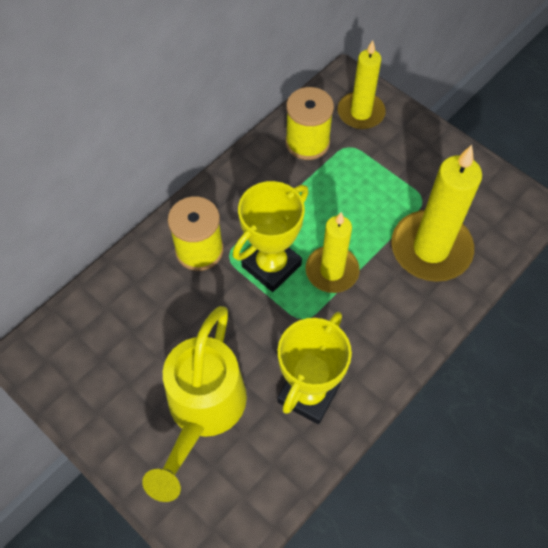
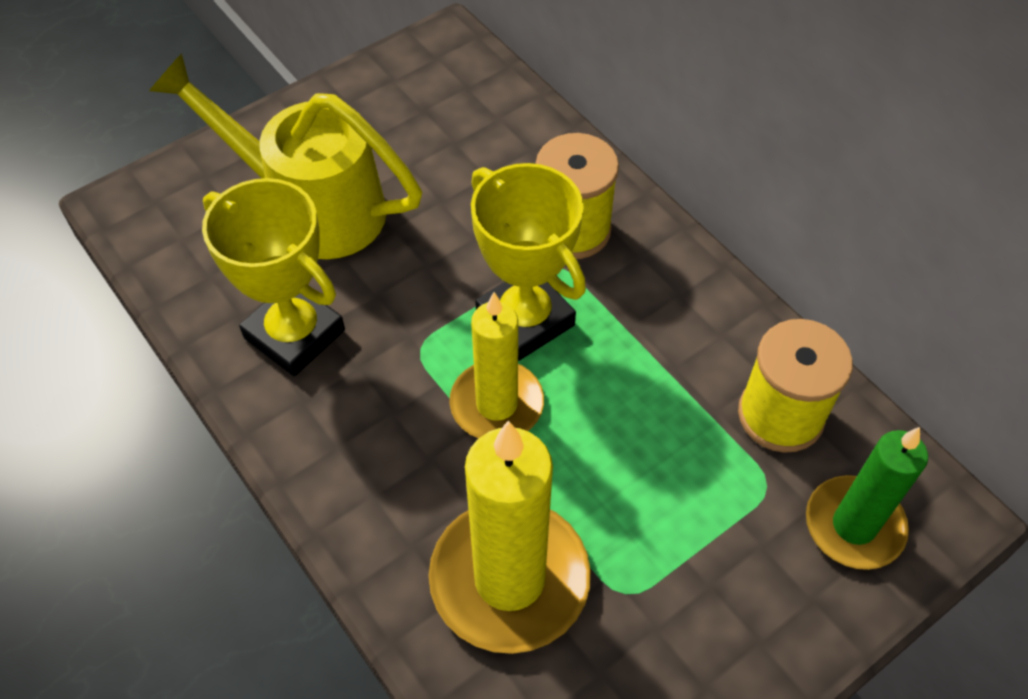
camera: 100 degrees right, 5 degrees down
yellow candle [338,40,386,129] -> green candle [806,427,928,570]

